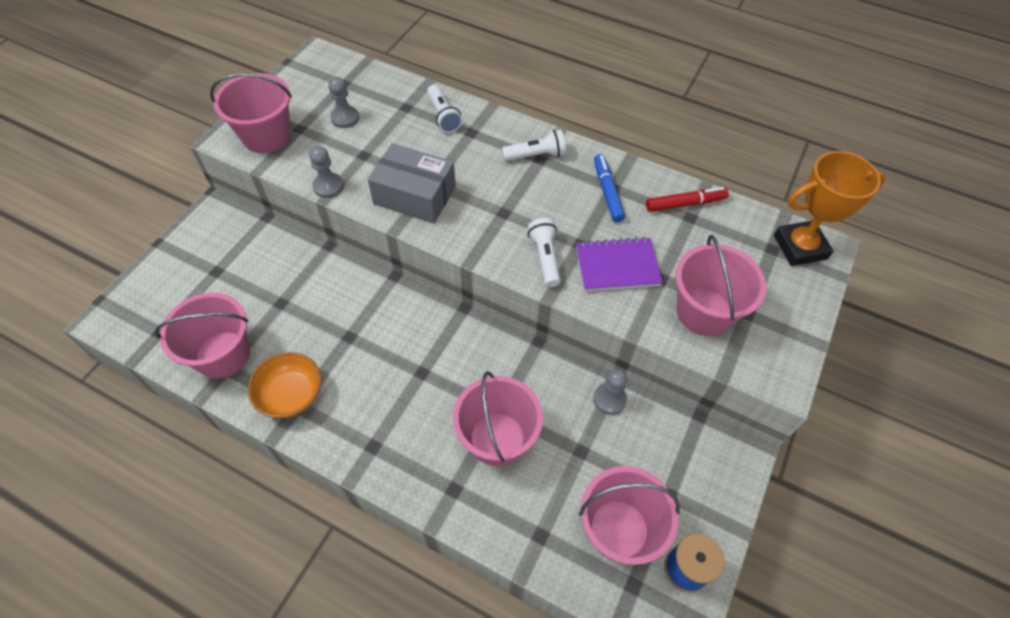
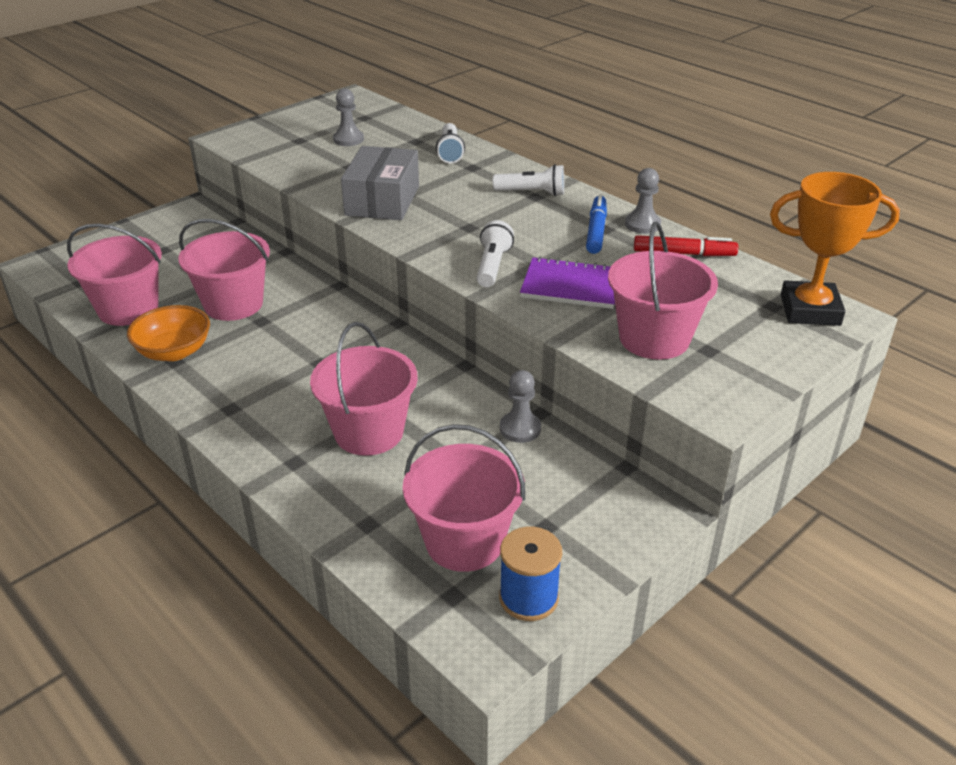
camera: 20 degrees right, 20 degrees down
pink bucket [210,73,292,153] -> pink bucket moved to [178,219,270,321]
grey pawn [309,146,344,198] -> grey pawn moved to [625,168,661,234]
grey box [368,143,456,223] -> grey box turned 60 degrees clockwise [341,146,419,220]

